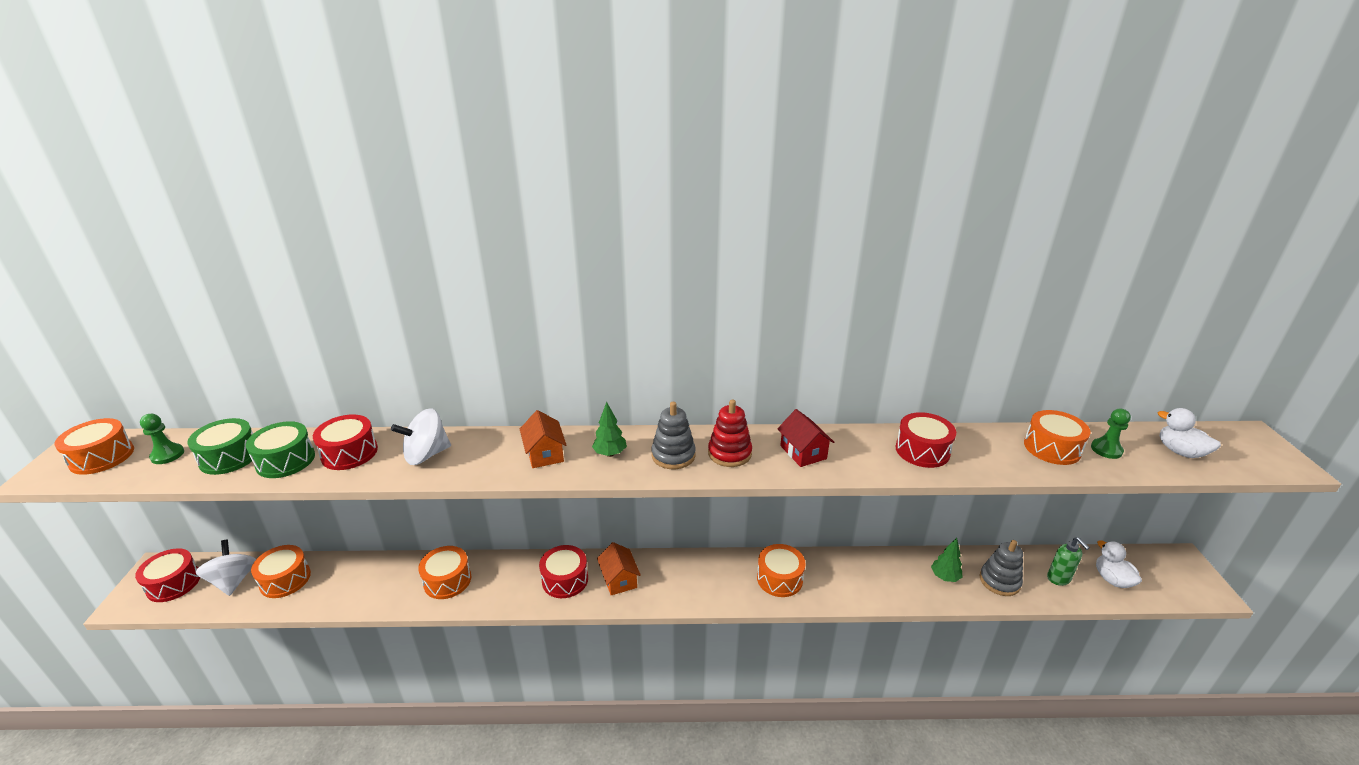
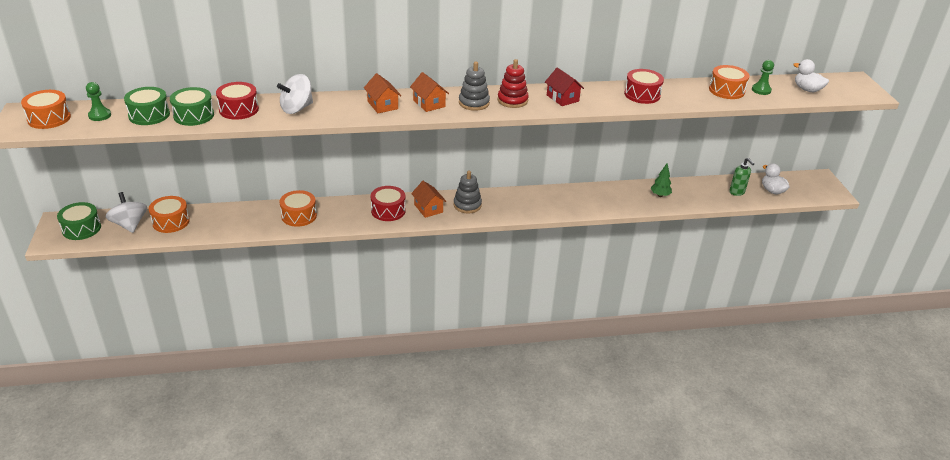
camera: 10 degrees left, 5 degrees up
red drum [135,548,200,602] -> green drum [57,202,101,240]
green tree [592,402,627,457] -> orange house [410,72,449,112]
orange drum [757,544,806,597] -> none
grey stacking toy [980,540,1023,596] -> grey stacking toy moved to [454,171,482,214]

